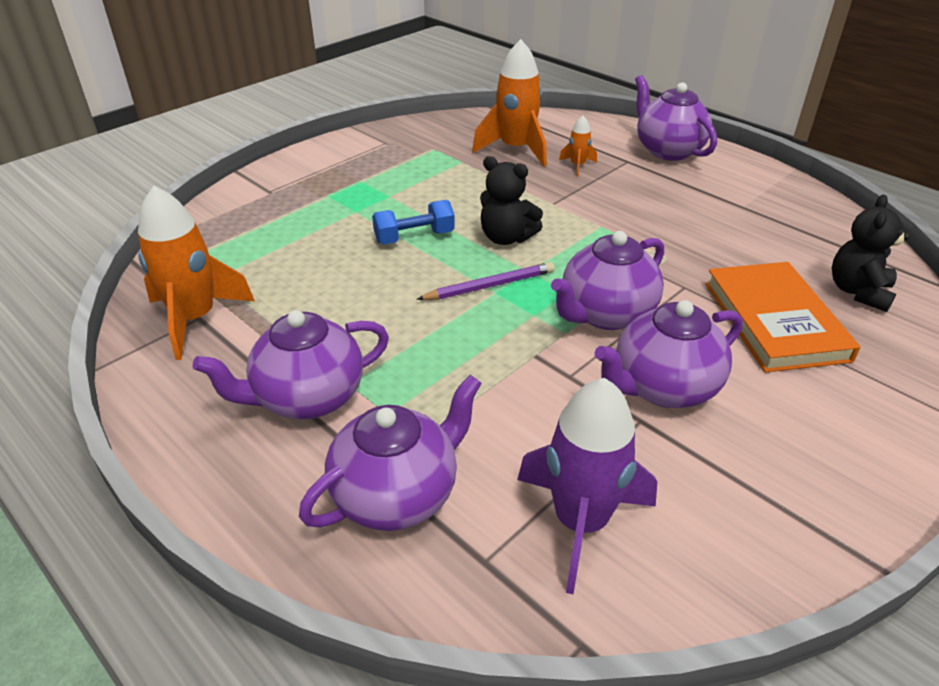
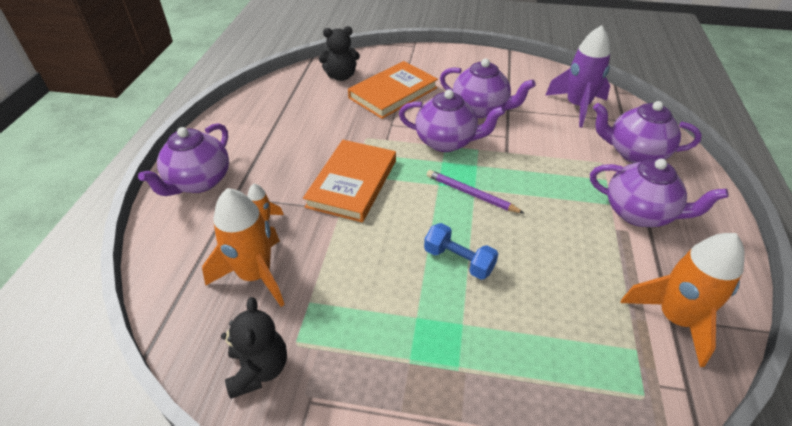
camera: 125 degrees left, 5 degrees up
black teddy bear [480,156,543,245] -> black teddy bear moved to [221,297,287,399]
none -> orange book [303,140,396,222]

